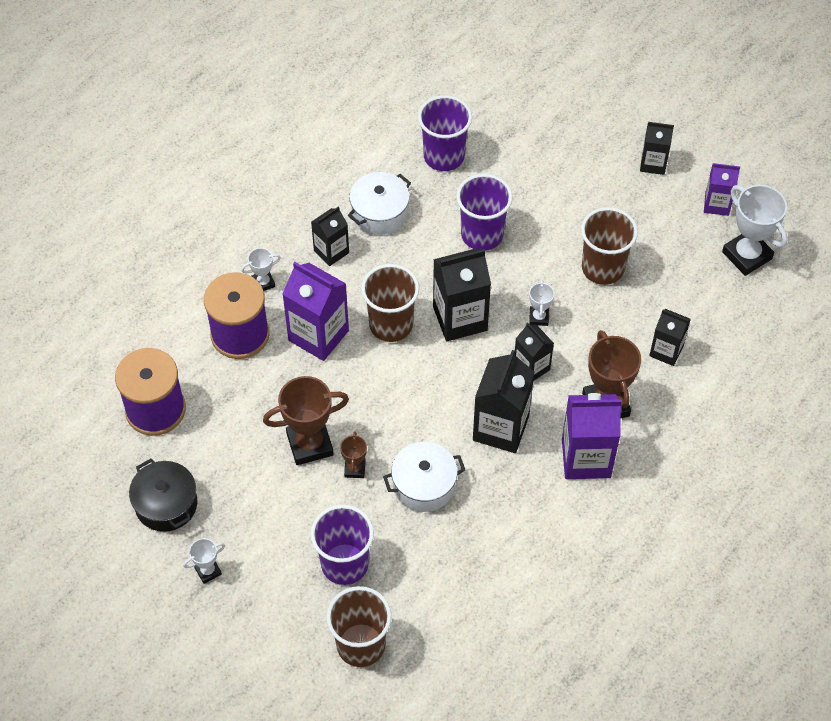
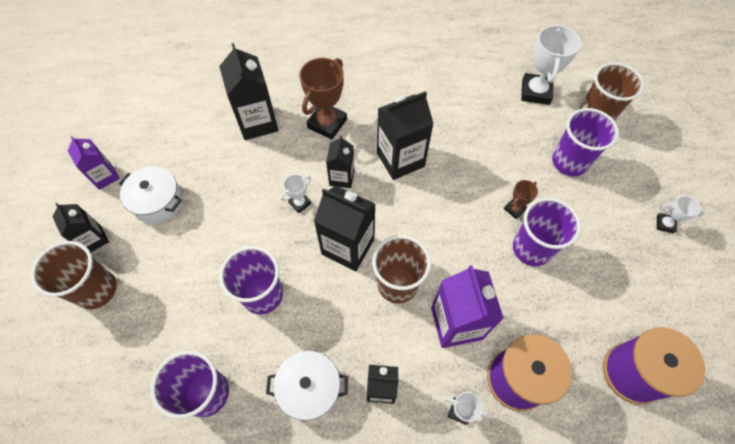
camera: 135 degrees left, 5 degrees up
black pot [129,459,197,532] -> none
brown trophy [263,376,349,465] -> purple cup [513,198,581,266]
white pot [383,442,465,512] -> white pot moved to [119,166,183,224]
purple carton [562,393,622,479] -> none
brown cup [581,207,638,285] -> brown cup moved to [31,241,117,309]
black carton [649,309,691,366] -> black carton [219,43,279,140], size x1.67
white trophy [722,185,788,276] -> white trophy moved to [521,24,581,105]

